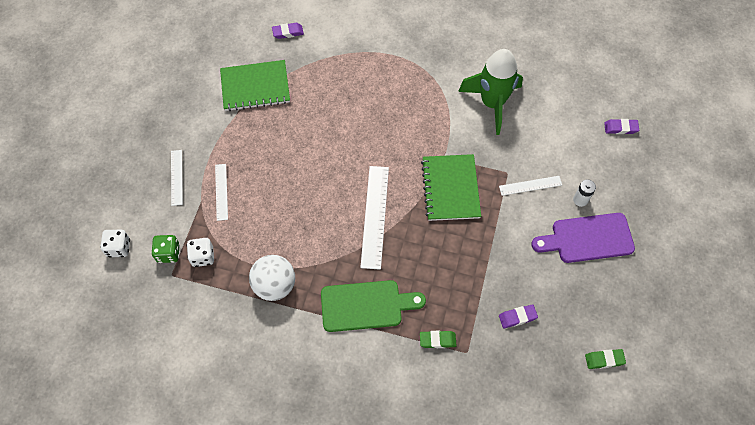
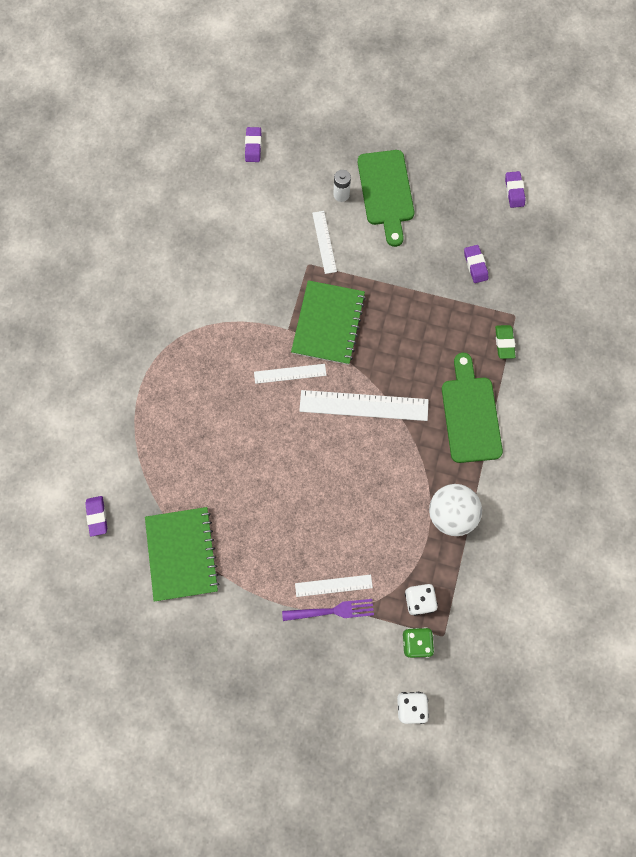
camera: 90 degrees left, 10 degrees up
white ruler [171,150,183,206] -> white ruler moved to [254,364,327,384]
green notebook [421,154,481,221] -> green notebook turned 75 degrees counterclockwise [291,280,366,365]
green rocket [458,49,523,135] -> none
purple cutting board [532,213,635,263] -> green cutting board [358,150,414,247]
green eraser [585,349,626,369] -> purple eraser [505,171,525,208]
none -> purple fork [282,599,374,621]

